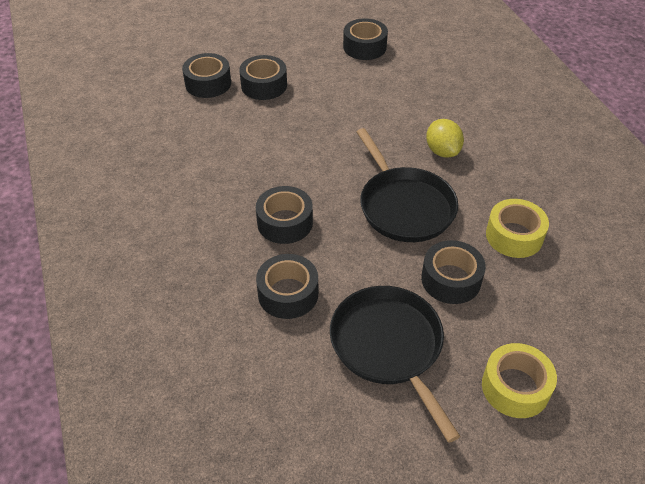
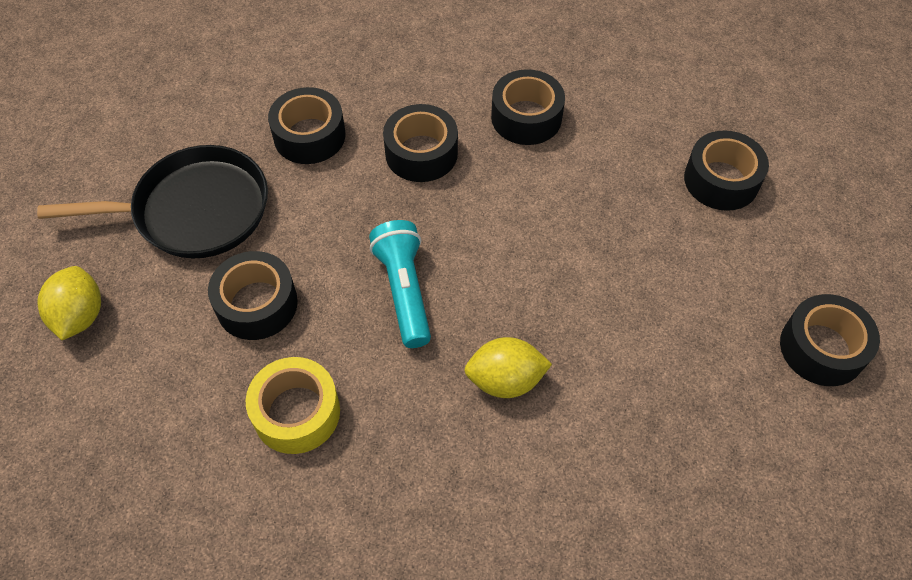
camera: 105 degrees right, 10 degrees up
black tape [182,53,231,98] -> black tape moved to [491,69,565,145]
black pan [357,128,458,242] -> turquoise flashlight [369,220,431,348]
yellow tape [482,343,557,418] -> yellow lemon [37,266,101,340]

